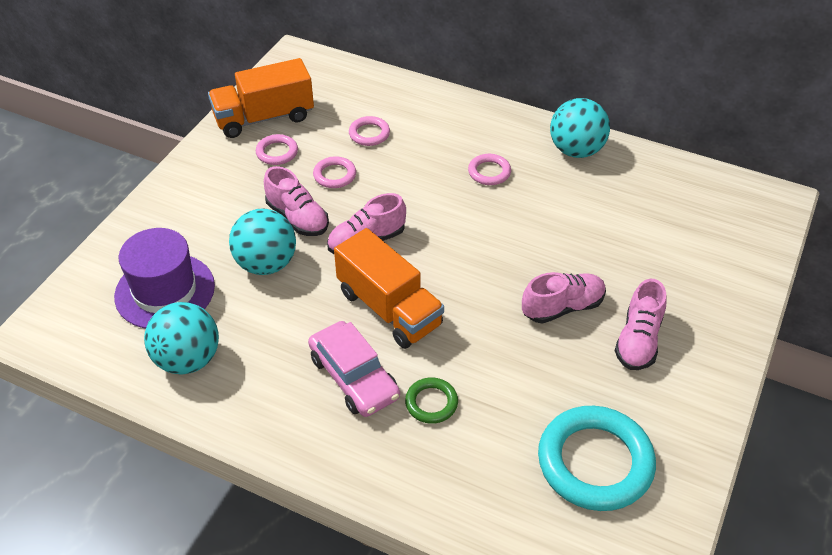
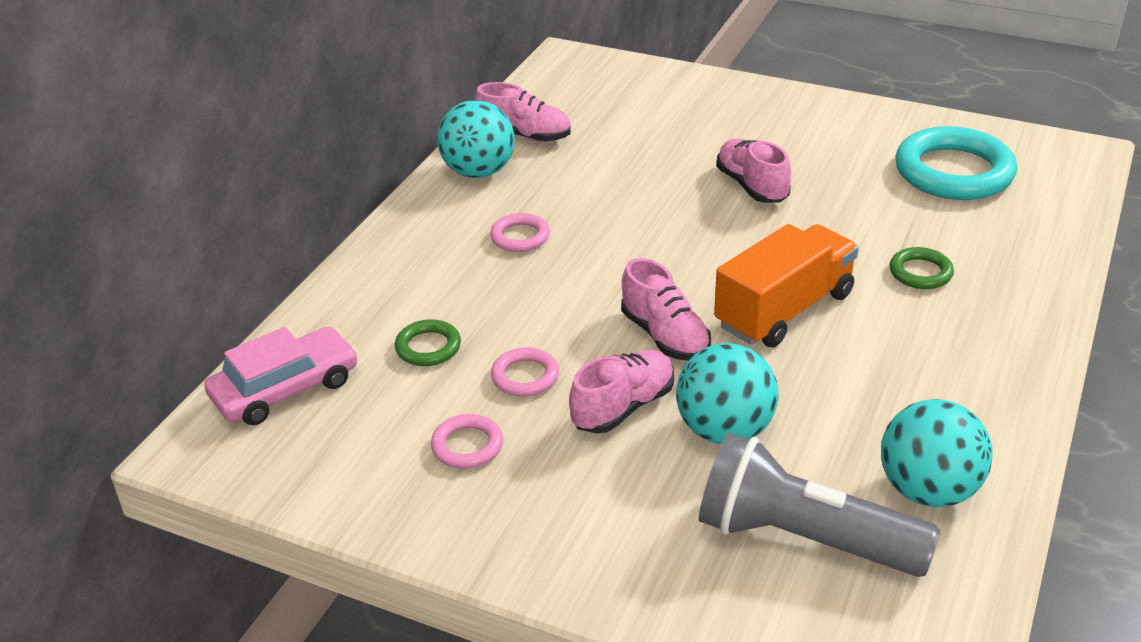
camera: 90 degrees left, 10 degrees down
purple hat [114,228,215,329] -> grey flashlight [699,432,940,577]
orange truck [208,58,314,138] -> none
pink car [308,321,400,417] -> pink car moved to [204,326,358,425]
pink ring [349,116,390,146] -> green ring [395,319,461,366]
pink shoe [615,279,667,370] -> pink shoe moved to [474,82,571,142]

